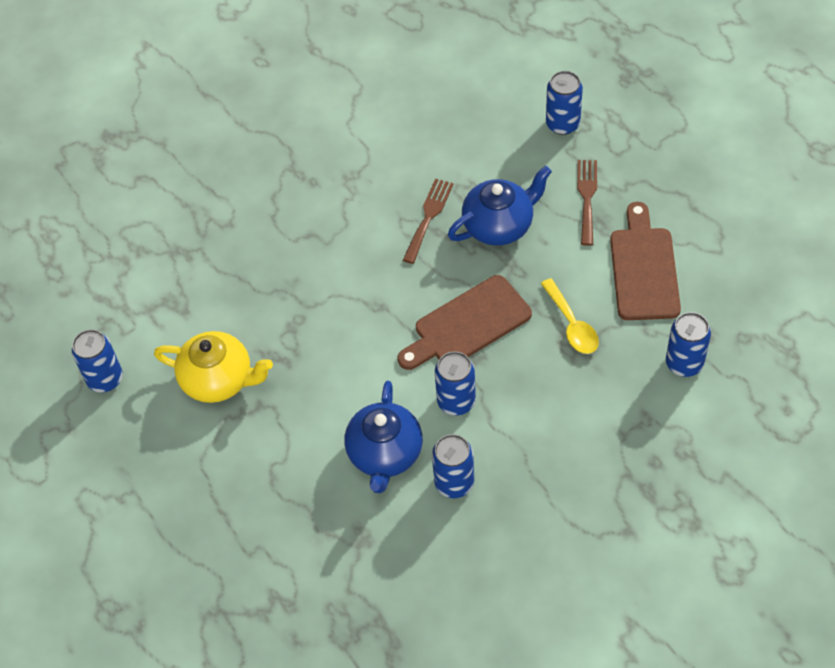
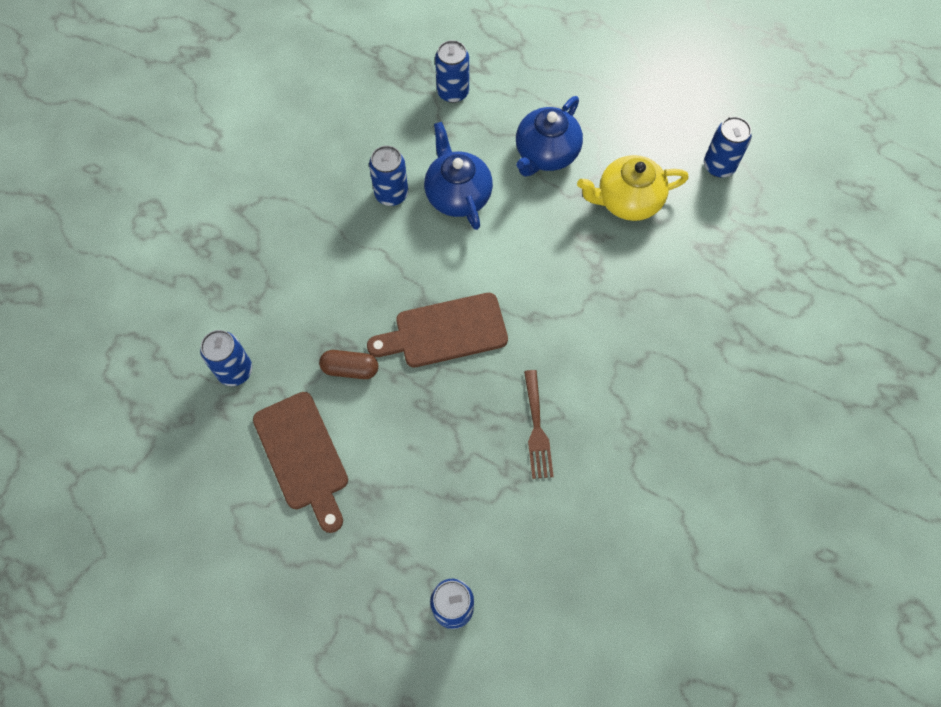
camera: 150 degrees right, 10 degrees up
brown cutting board [398,275,532,370] -> brown cutting board turned 135 degrees counterclockwise [367,293,508,367]
blue can [435,351,476,416] -> blue can moved to [435,40,469,103]
blue teapot [448,166,552,246] -> blue teapot moved to [516,96,583,177]
yellow spoon [541,278,599,354] -> brown capsule [319,350,378,379]
brown fork [577,160,597,246] -> none

